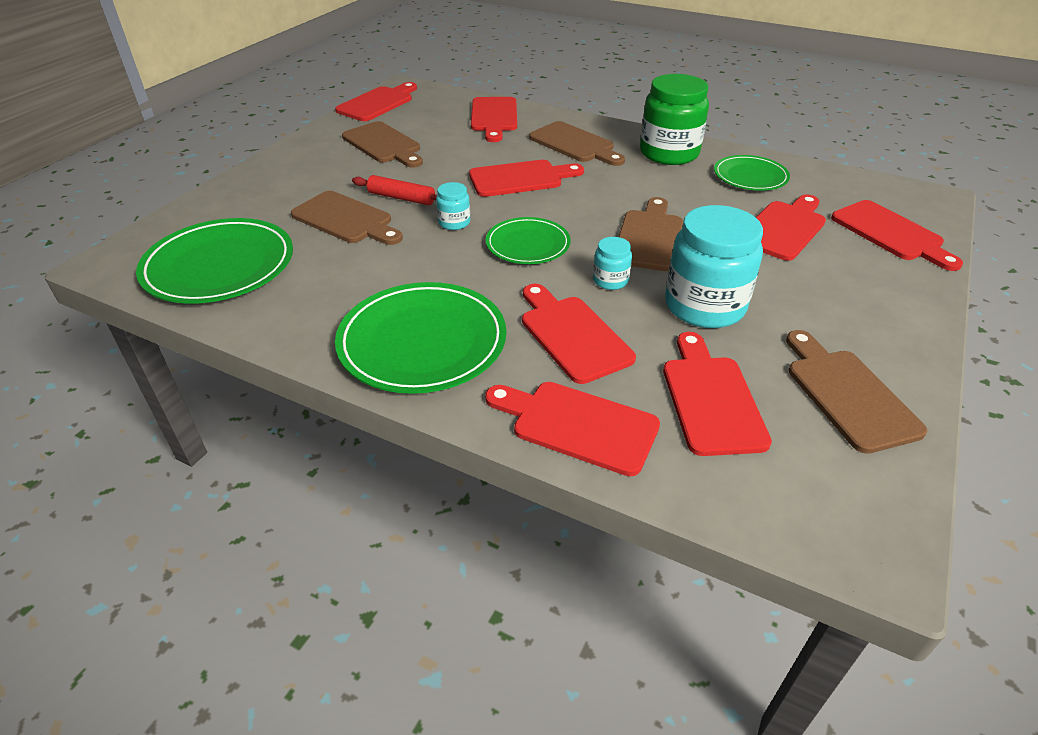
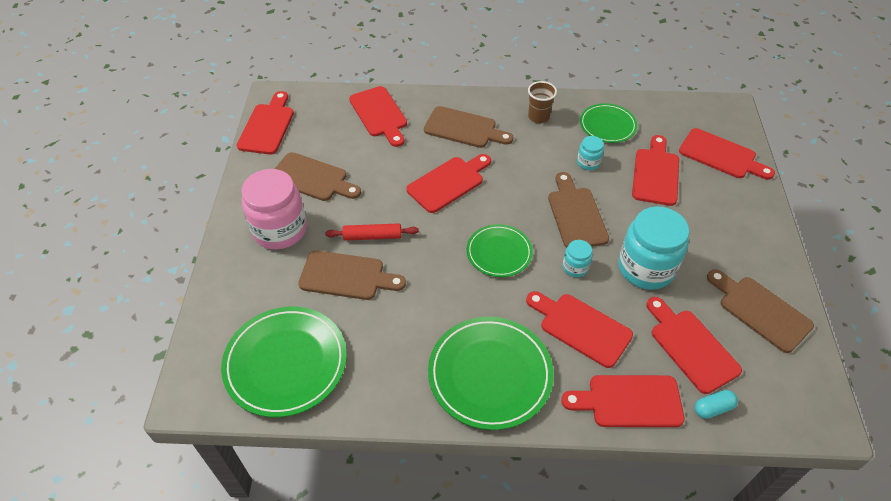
camera: 25 degrees left, 10 degrees up
turquoise jar [436,182,470,230] -> turquoise jar moved to [577,136,604,170]
green jar [640,74,709,165] -> brown cup [528,81,557,123]
none -> pink jar [242,169,307,249]
none -> turquoise capsule [695,390,738,419]

